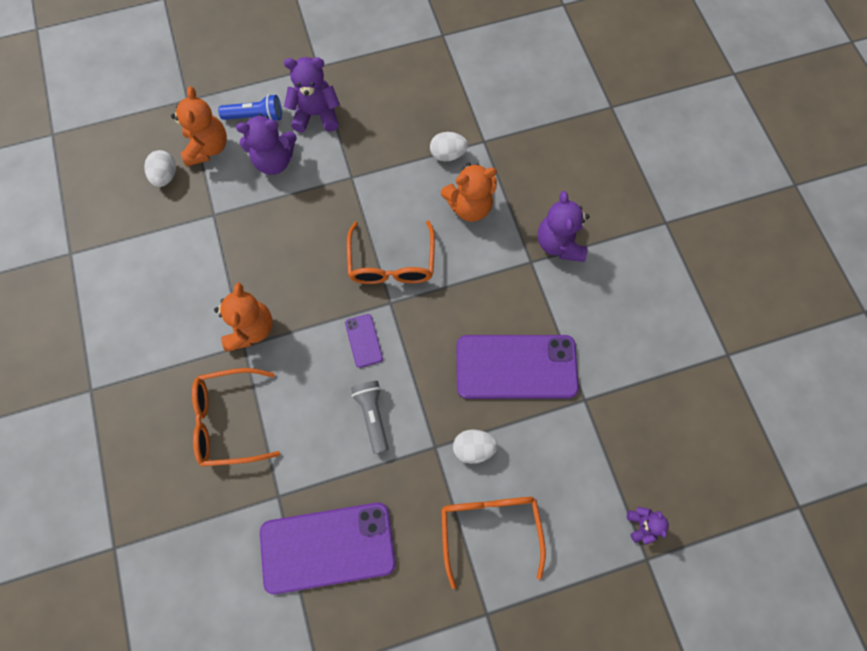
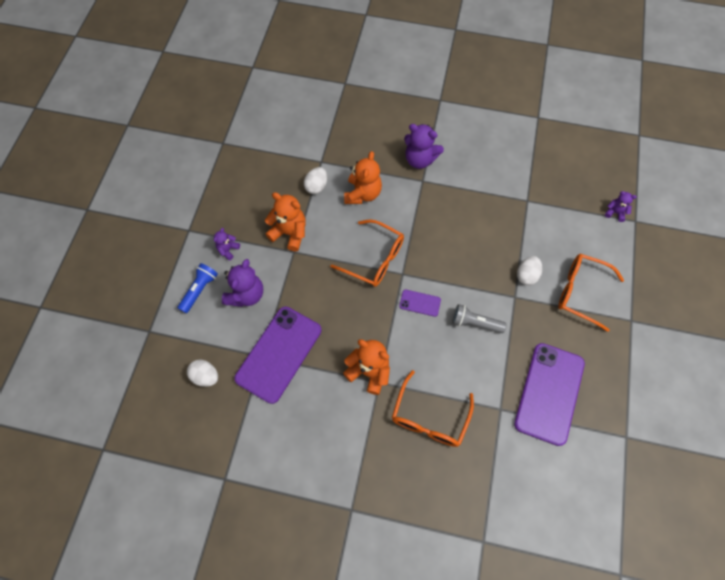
camera: 60 degrees left, 5 degrees down
orange teddy bear [171,86,227,166] -> orange teddy bear moved to [265,192,306,252]
purple teddy bear [284,57,340,132] -> purple teddy bear [214,228,240,261], size x0.54
purple phone [456,335,579,399] -> purple phone moved to [234,307,321,404]

